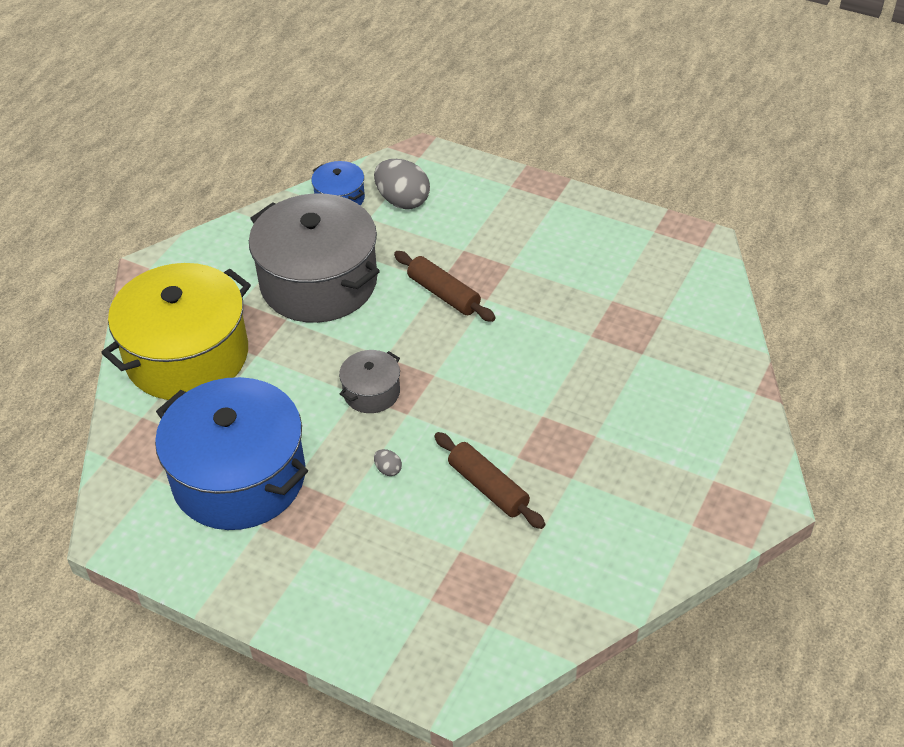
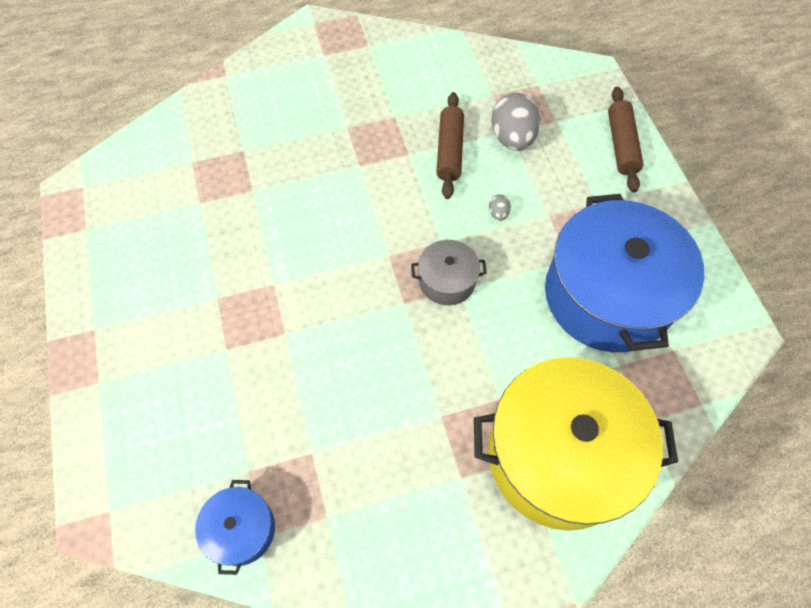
camera: 135 degrees left, 15 degrees up
grey pot [249,193,380,323] -> none
grey egg [374,159,430,209] -> grey egg moved to [491,93,540,151]
brown rolling pin [394,251,496,322] -> brown rolling pin moved to [608,87,644,192]

